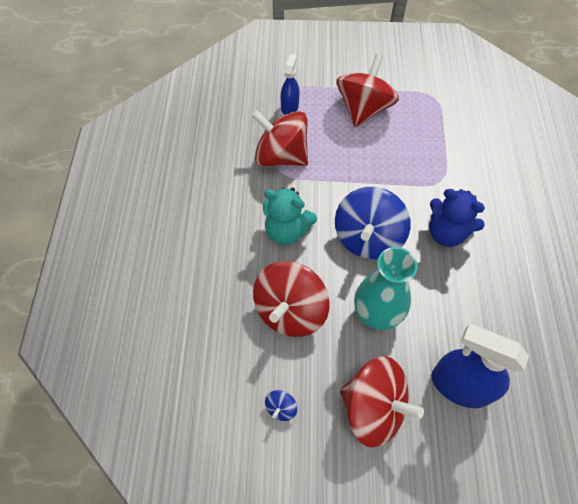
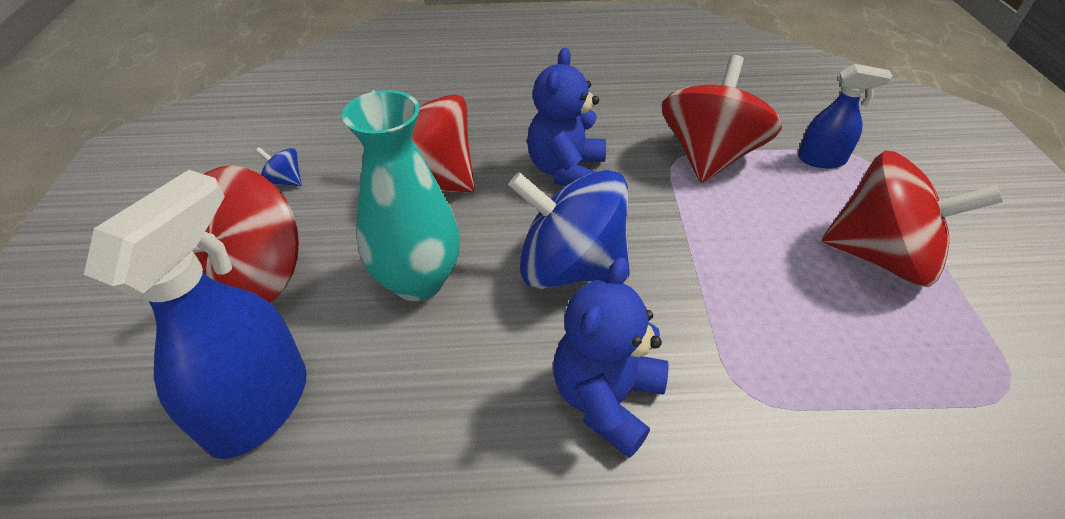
camera: 85 degrees right, 15 degrees down
turquoise teddy bear [263,187,317,245] -> blue teddy bear [527,48,606,187]

